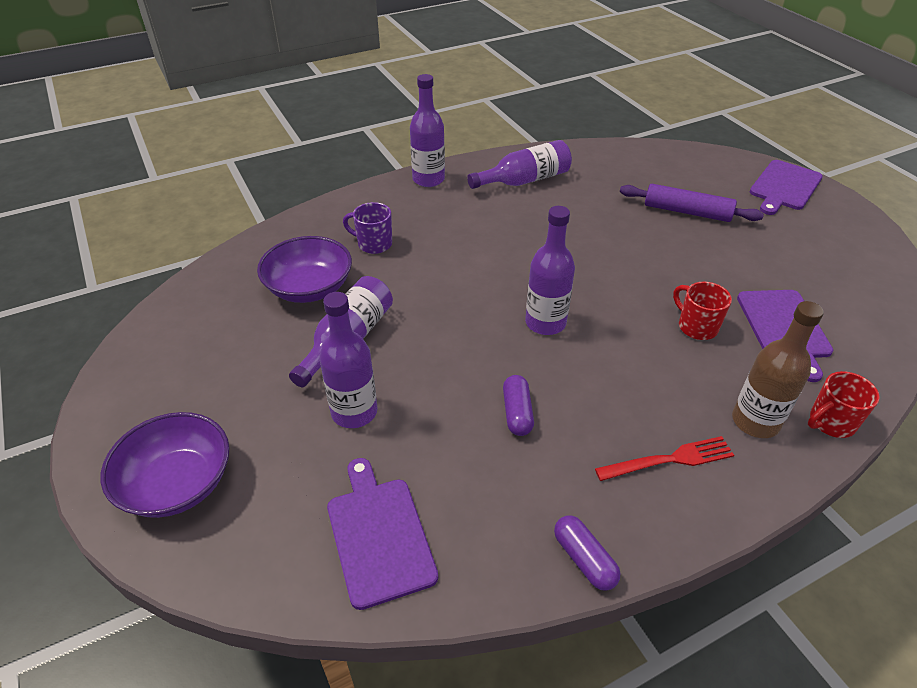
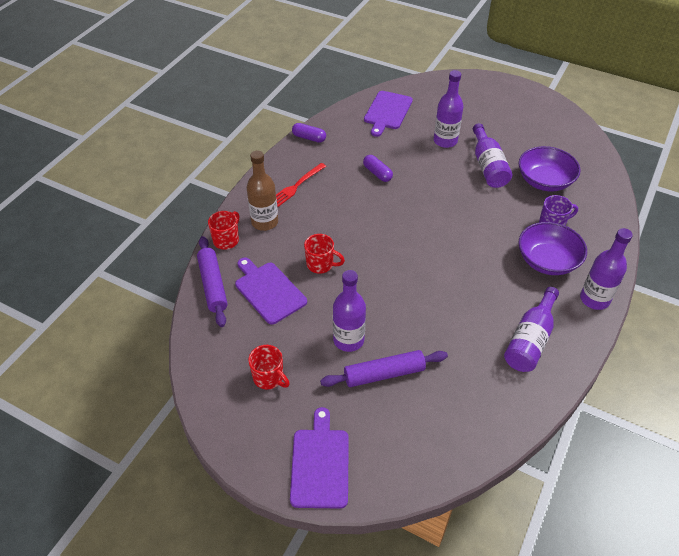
camera: 145 degrees right, 5 degrees up
purple bowl [101,412,229,518] -> purple bowl moved to [518,222,587,275]
purple cutting board [327,458,438,610] -> purple cutting board turned 75 degrees clockwise [364,91,413,137]
purple bottle [525,206,575,335] -> purple bottle moved to [333,270,366,352]
none -> purple rolling pin [197,236,228,327]
none -> red mug [248,345,290,389]

